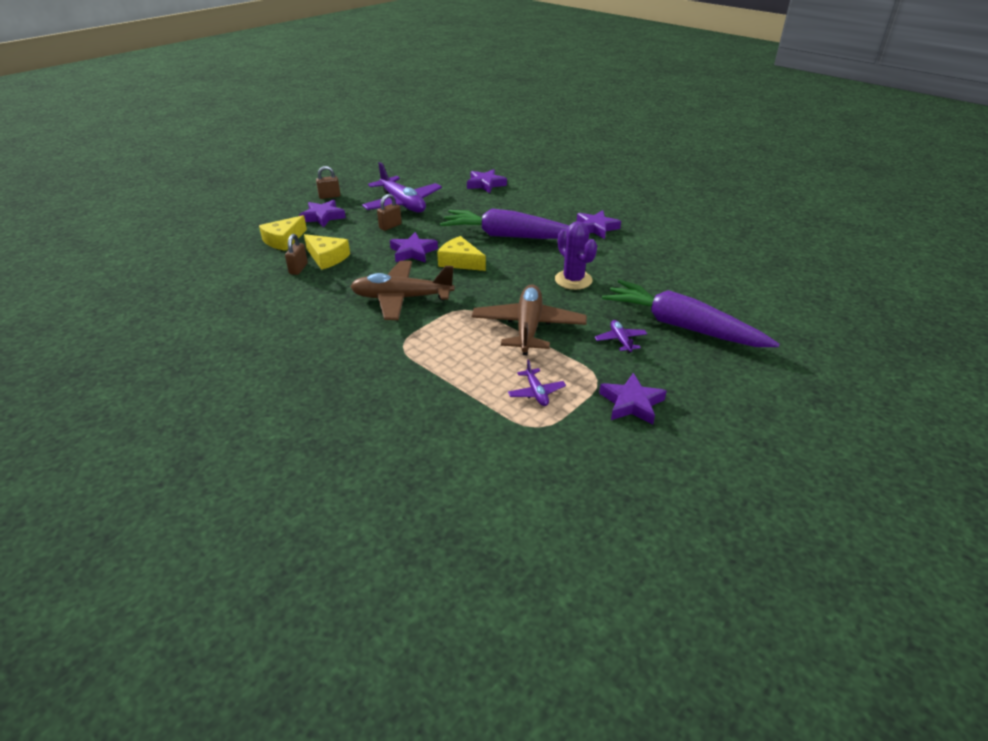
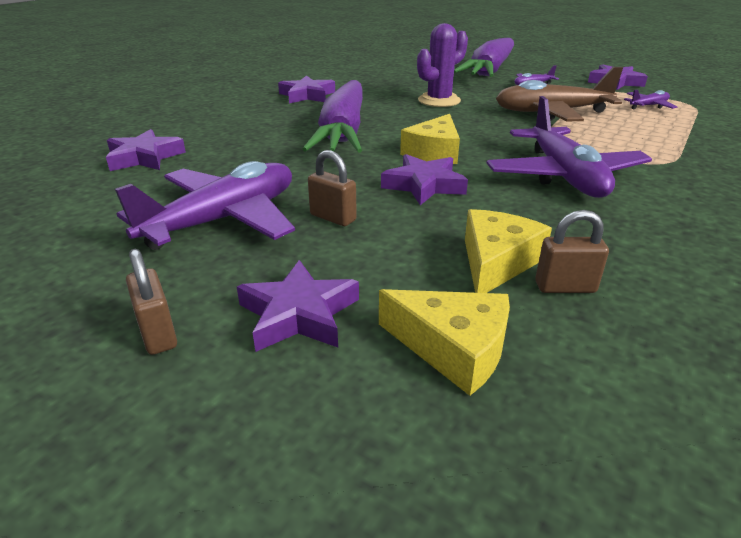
camera: 100 degrees left, 5 degrees down
brown plane [350,261,455,320] -> purple plane [486,96,652,198]

